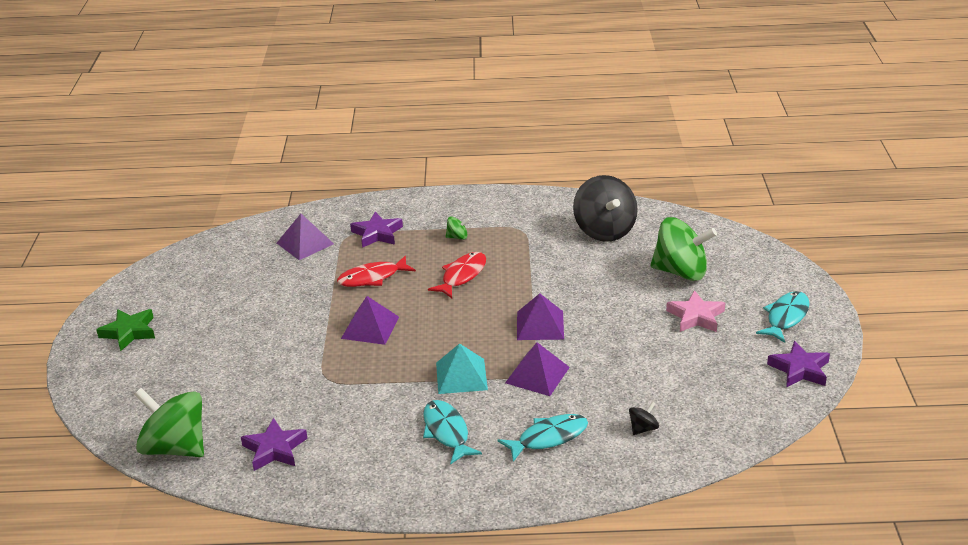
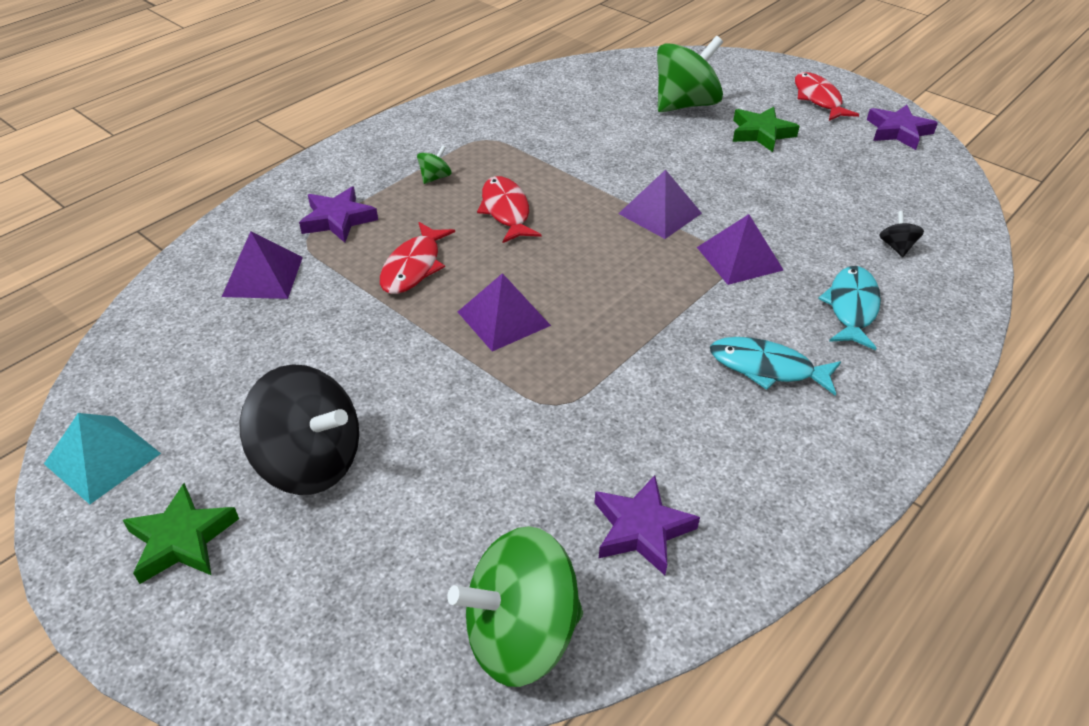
camera: 50 degrees left, 10 degrees up
turquoise pyramid [436,343,488,394] -> turquoise pyramid moved to [44,413,161,504]
black spinning top [573,175,638,242] -> black spinning top moved to [239,364,359,495]
pink star [666,290,725,332] -> green star [733,107,800,152]
turquoise fish [756,291,810,343] -> red fish [795,72,859,121]

